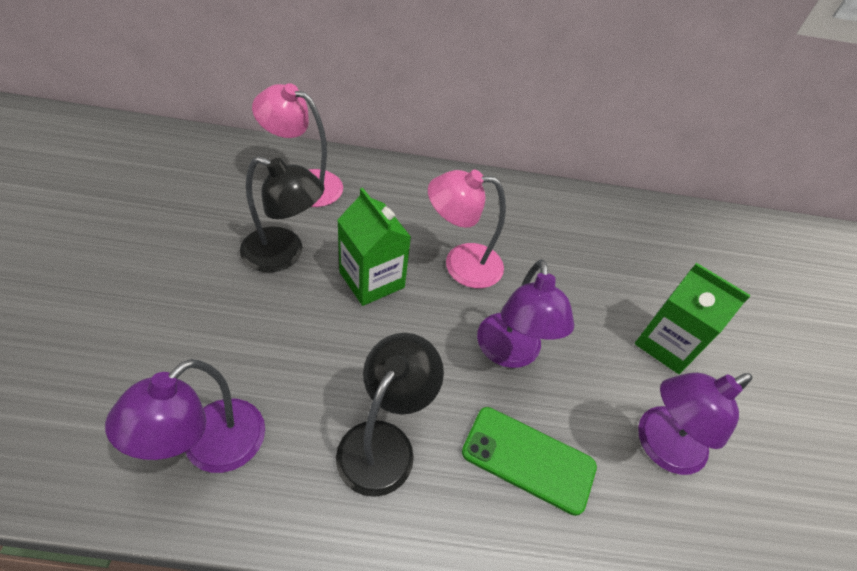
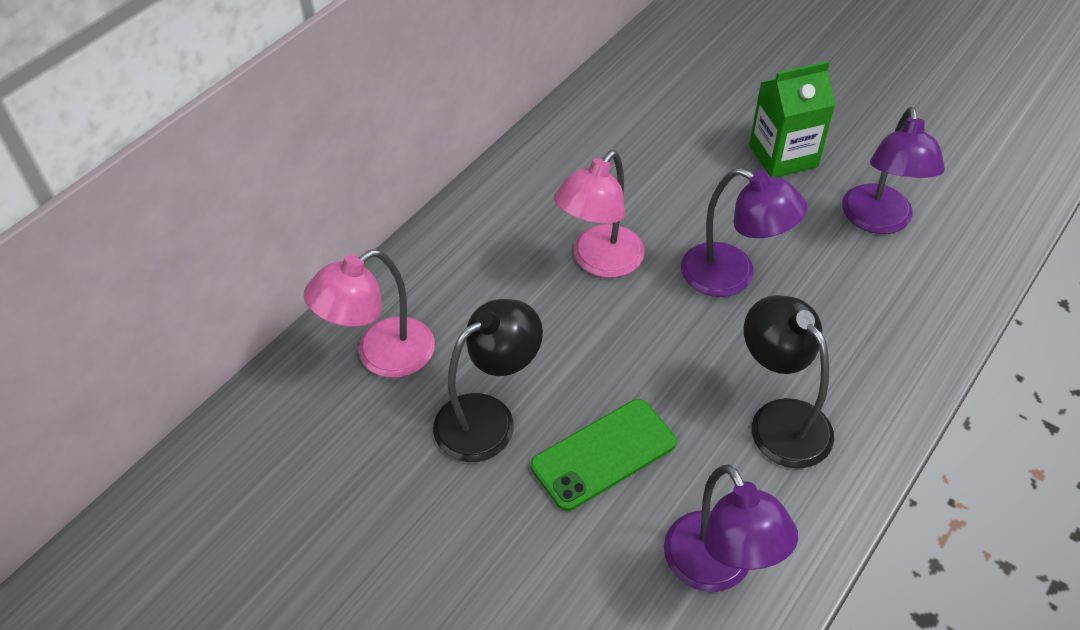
camera: 50 degrees left, 0 degrees up
green carton [338,188,411,306] -> none
green phone [462,407,597,516] -> green phone moved to [531,399,676,511]

